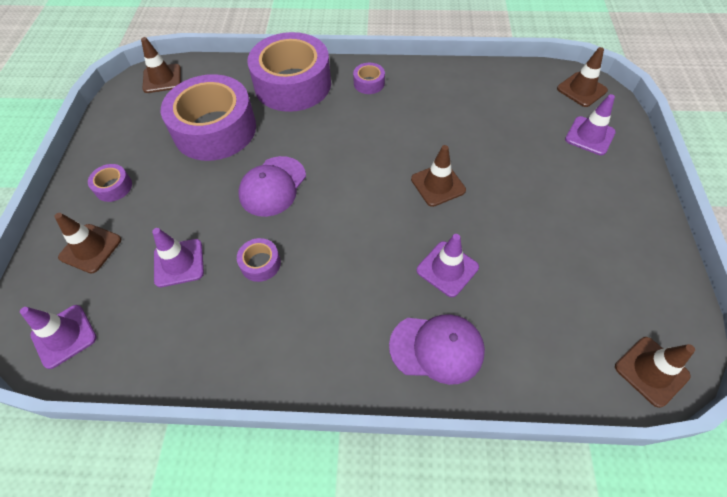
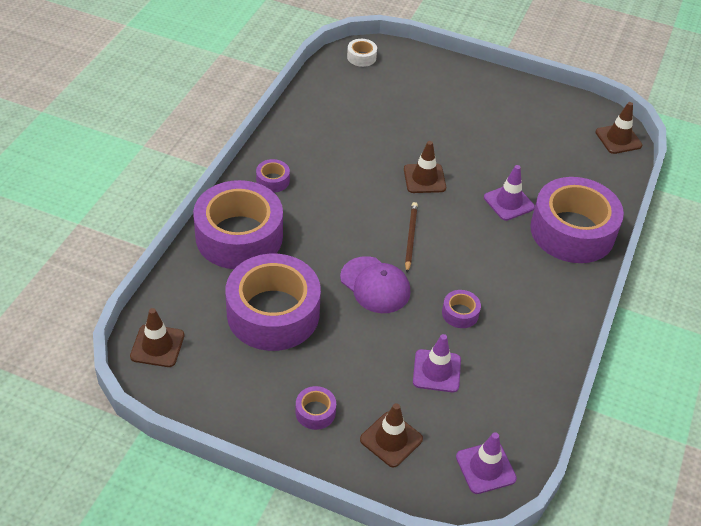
camera: 75 degrees left, 10 degrees down
purple cap [389,314,485,385] -> purple tape [530,177,624,263]
brown traffic cone [557,47,608,107] -> white tape [347,39,377,67]
purple traffic cone [565,94,616,155] -> none
none -> brown pencil [405,202,418,273]

